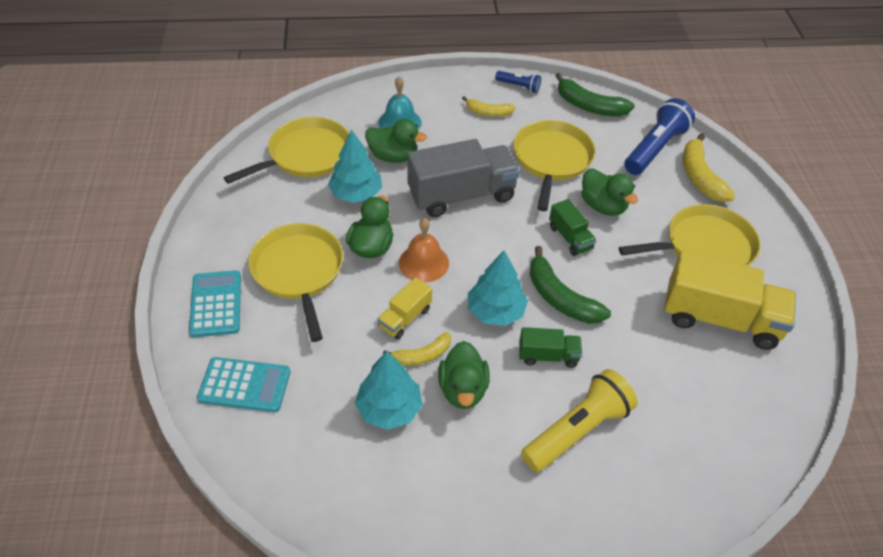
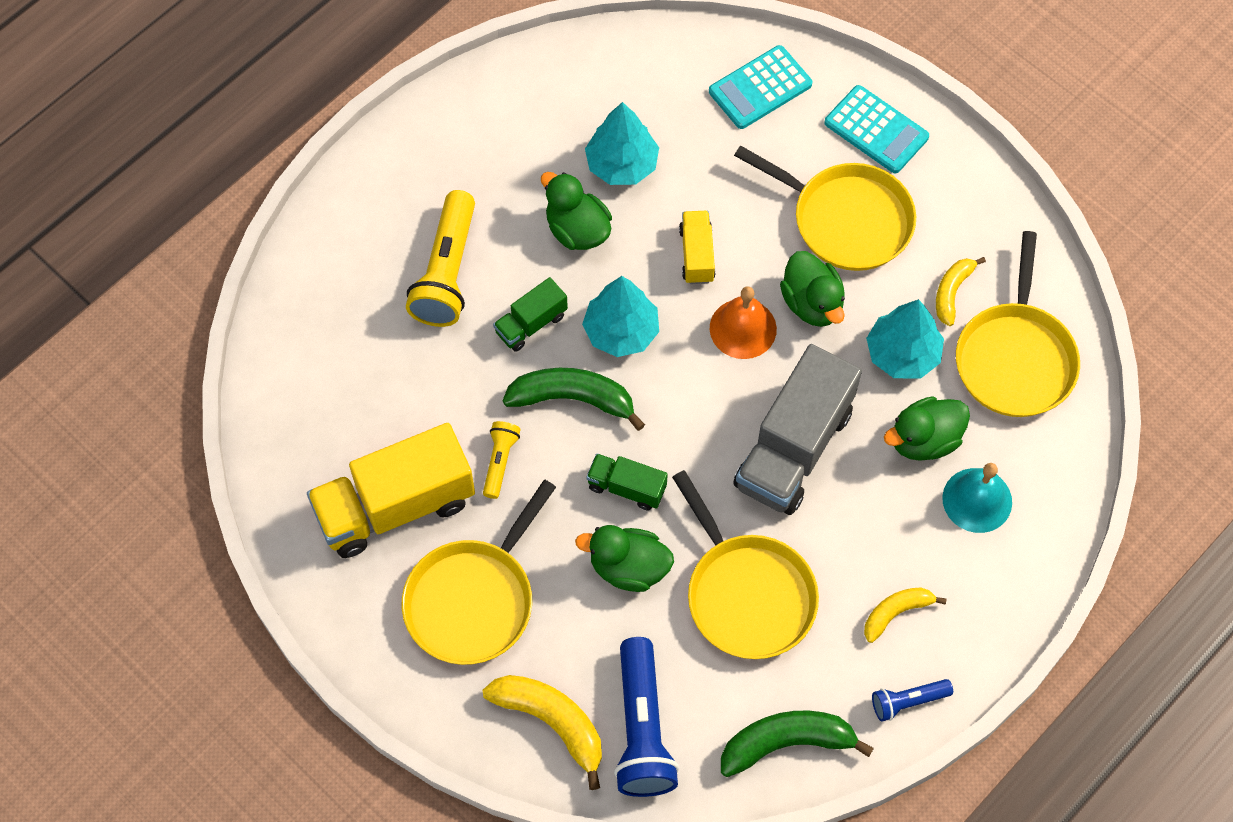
camera: 140 degrees right, 15 degrees up
yellow banana [383,332,451,366] -> yellow banana moved to [936,257,986,326]
none -> yellow flashlight [483,421,521,499]

